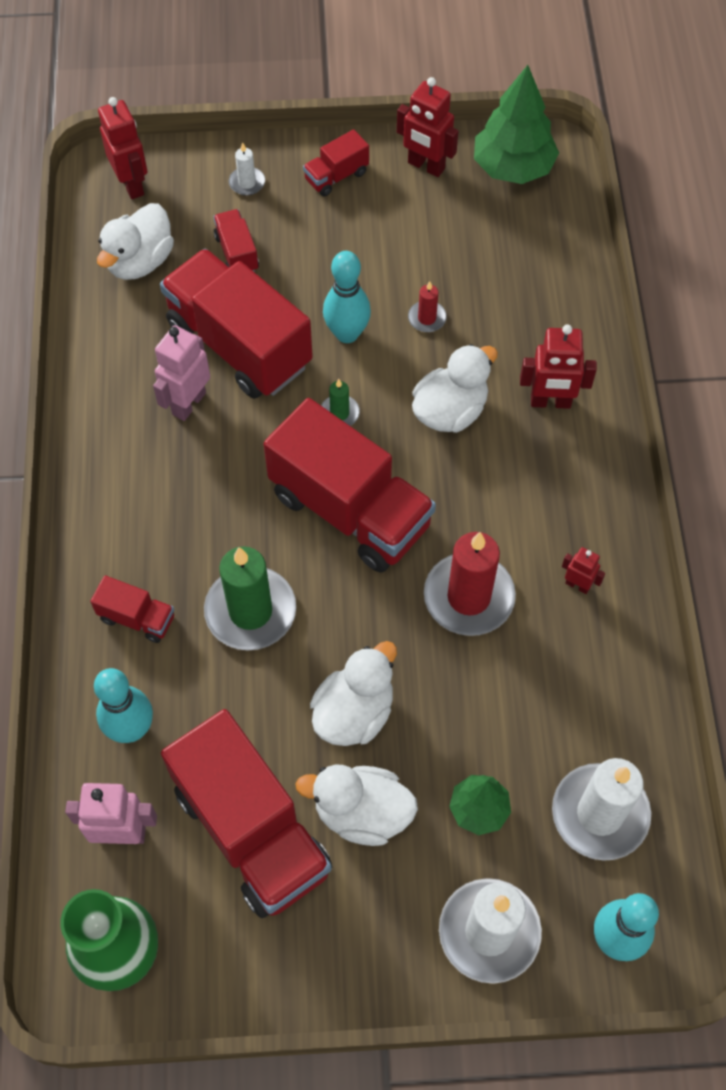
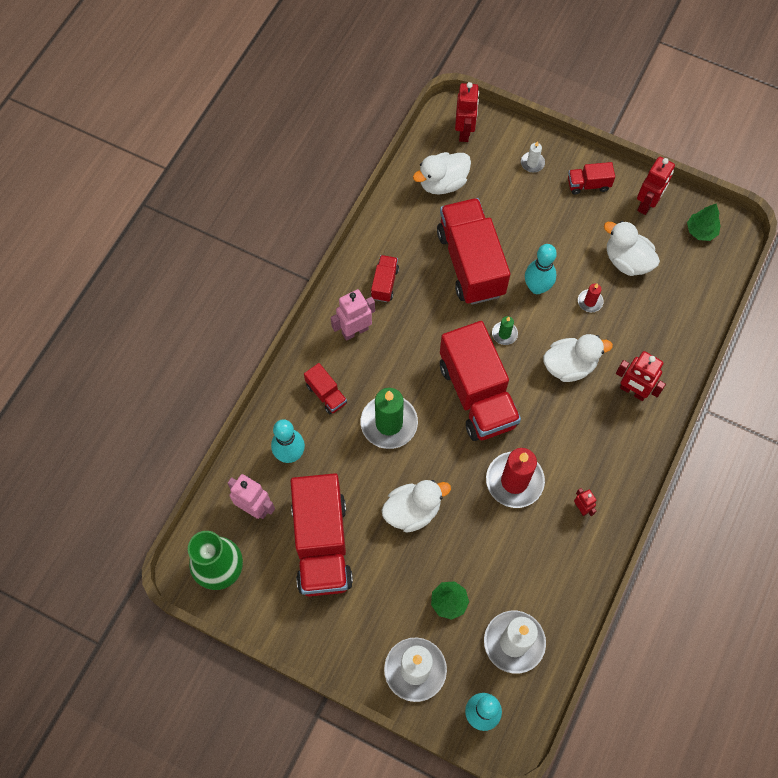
camera: 30 degrees right, 5 degrees up
pink robot [153,325,210,421] -> pink robot moved to [331,289,375,341]
red truck [213,209,259,272] -> red truck moved to [371,255,399,302]
white duck [295,765,418,846] -> white duck moved to [604,221,660,276]
red robot [397,77,458,177] -> red robot turned 120 degrees counterclockwise [637,157,675,215]
green tree [474,65,559,184] -> green tree [687,203,721,241], size x0.57

